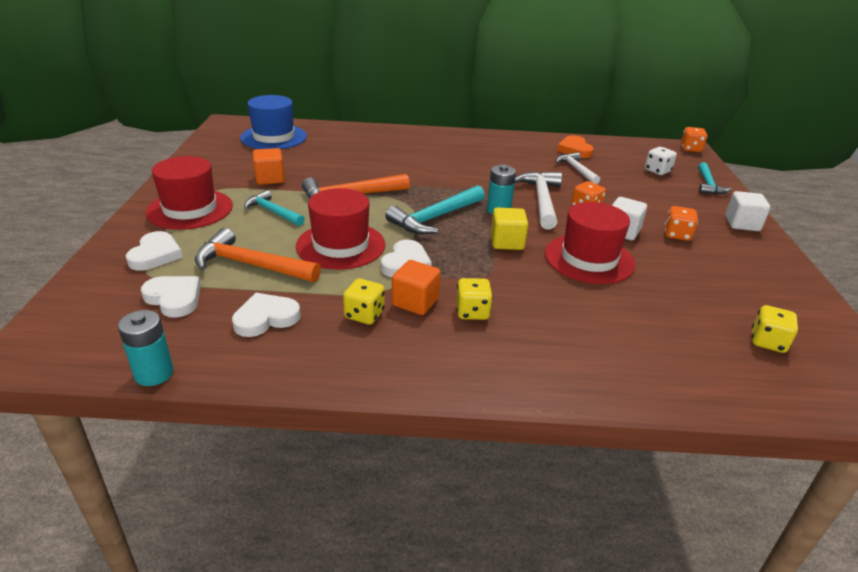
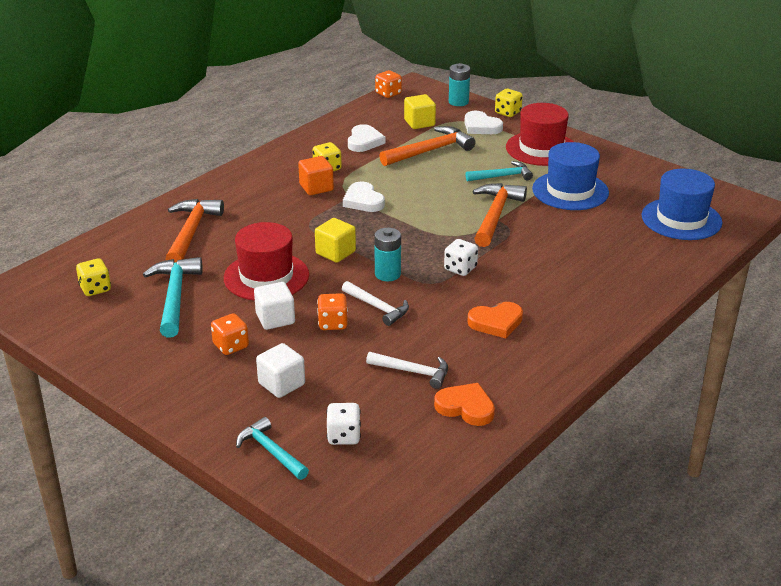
camera: 130 degrees right, 0 degrees up
turquoise battery [118,310,174,386] -> turquoise battery moved to [449,63,470,106]
white heart [141,276,201,318] -> yellow cube [404,94,436,129]
orange cube [253,148,285,185] -> blue hat [532,142,609,210]
red hat [296,188,385,270] -> none
turquoise hammer [385,185,485,234] -> turquoise hammer moved to [143,257,203,338]
yellow dice [456,278,493,320] -> yellow dice moved to [495,89,523,117]
white hammer [515,171,562,230] -> white hammer [342,281,409,326], size x0.64
orange dice [681,127,708,152] -> orange dice moved to [375,70,402,98]
white cube [725,191,770,231] -> white cube moved to [256,343,305,398]
none -> orange hammer [165,199,224,262]
none -> white dice [444,239,478,276]
none -> orange heart [467,302,523,338]

